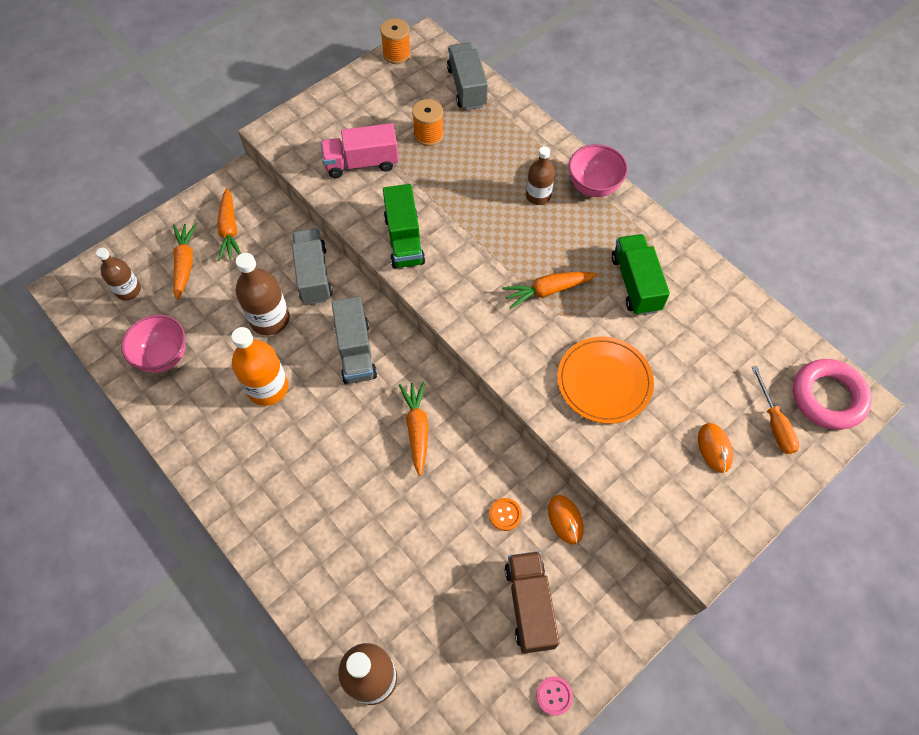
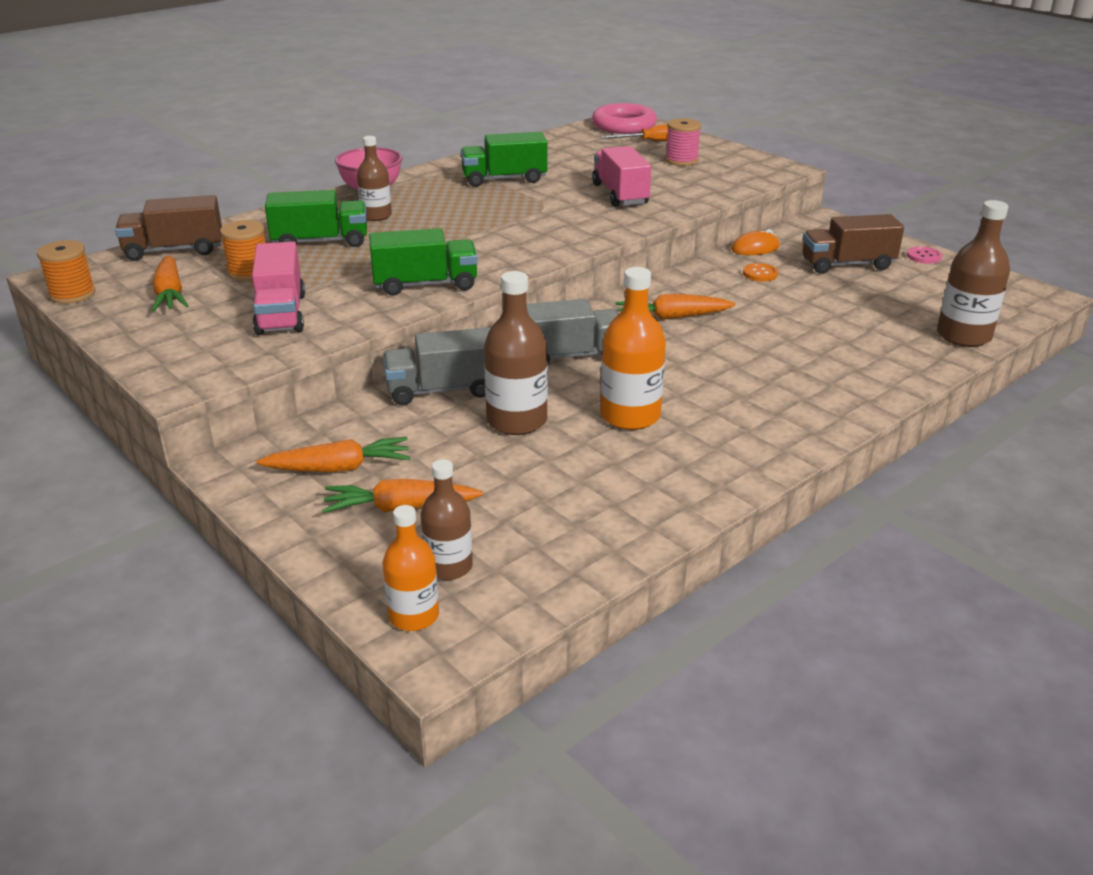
camera: 90 degrees left, 30 degrees down
pink bowl [121,315,186,373] -> none
grey truck [447,42,488,110] -> brown truck [115,195,222,261]
orange carrot [502,272,597,309] -> orange carrot moved to [152,256,188,312]
orange plate [557,336,654,424] -> pink truck [592,146,651,207]
orange mouse [698,423,733,473] -> pink spool [665,118,701,166]
none -> green truck [265,190,367,247]
none -> orange bottle [383,505,439,631]

